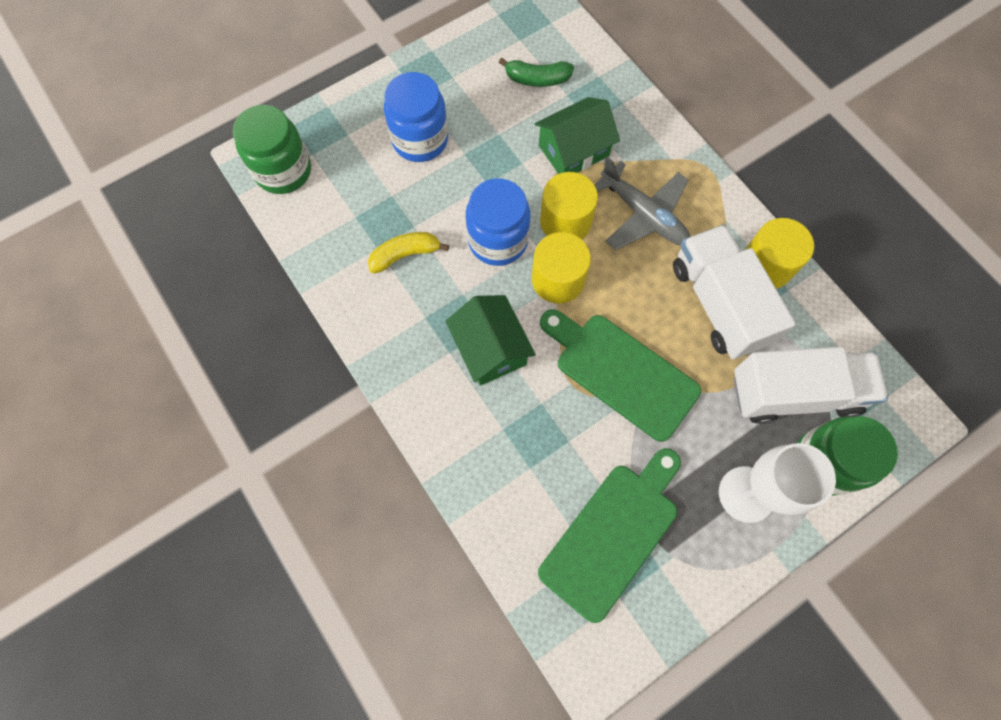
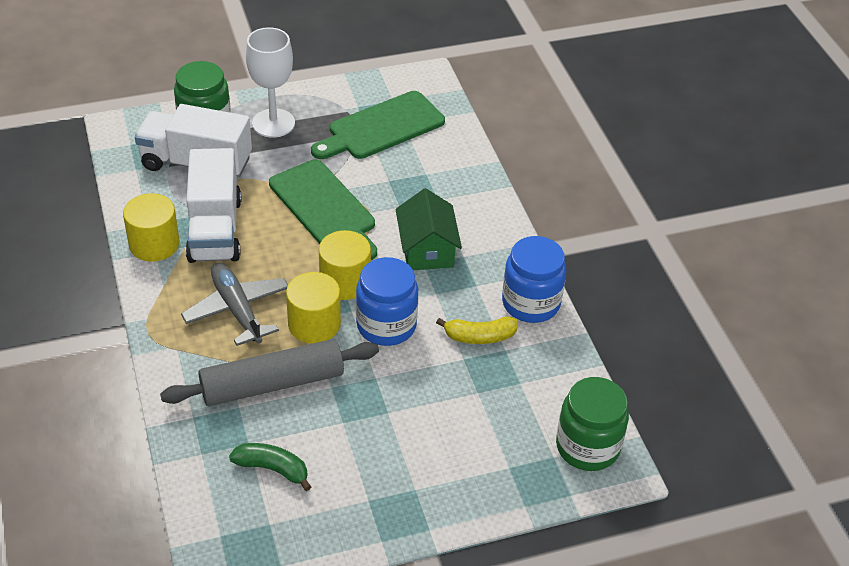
camera: 165 degrees left, 25 degrees down
blue jar [384,72,448,162] -> blue jar moved to [502,236,566,323]
green house [534,97,620,174] -> grey rolling pin [160,339,379,406]

